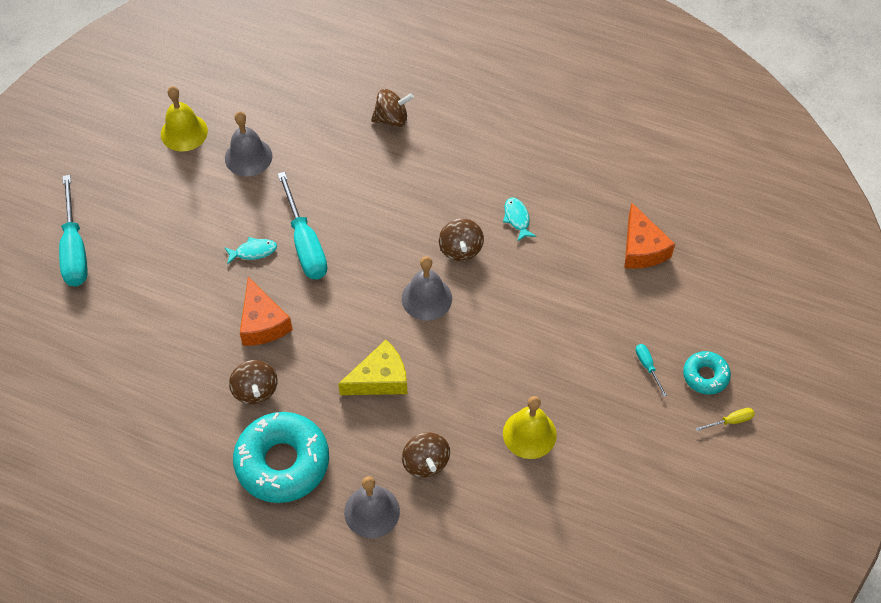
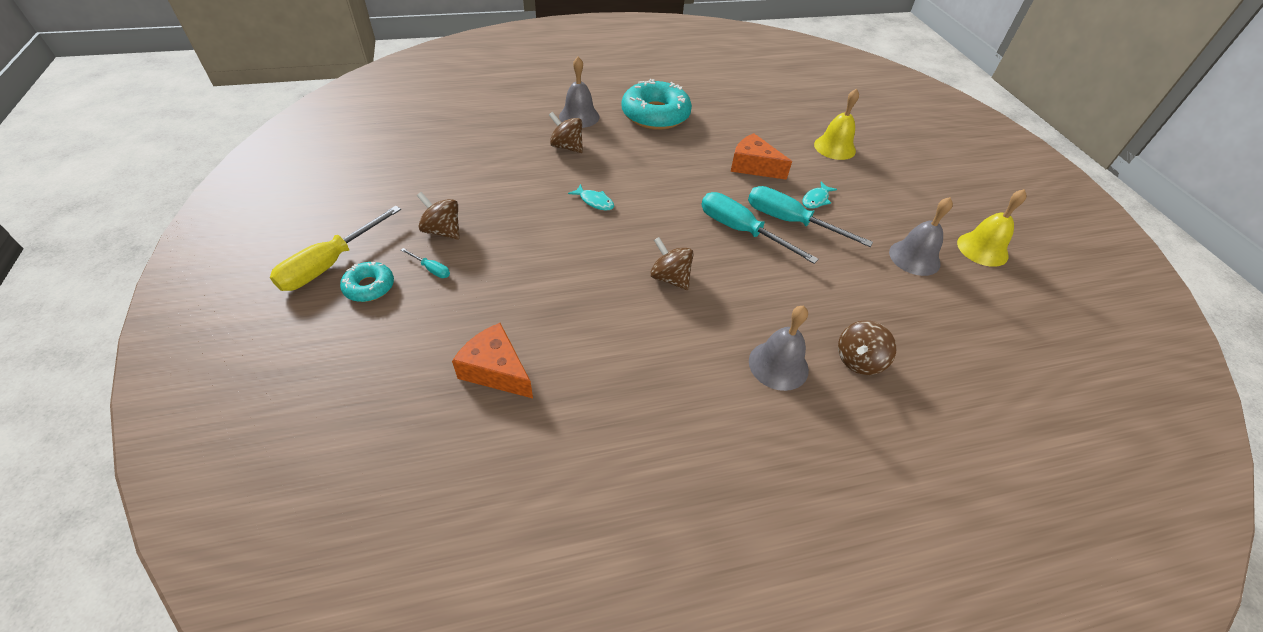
camera: 140 degrees right, 10 degrees down
turquoise screwdriver [59,175,88,287] -> turquoise screwdriver moved to [701,192,819,264]
brown spinning top [229,360,278,404] -> brown spinning top moved to [417,192,460,240]
yellow cheese [338,340,407,395] -> none
grey bell [402,256,452,321] -> grey bell moved to [749,306,809,391]
turquoise fish [503,198,536,242] -> turquoise fish moved to [568,184,614,211]
yellow bell [503,396,557,459] -> yellow bell moved to [814,88,859,160]
yellow screwdriver [696,408,755,431] -> yellow screwdriver [270,206,401,291], size x2.29

